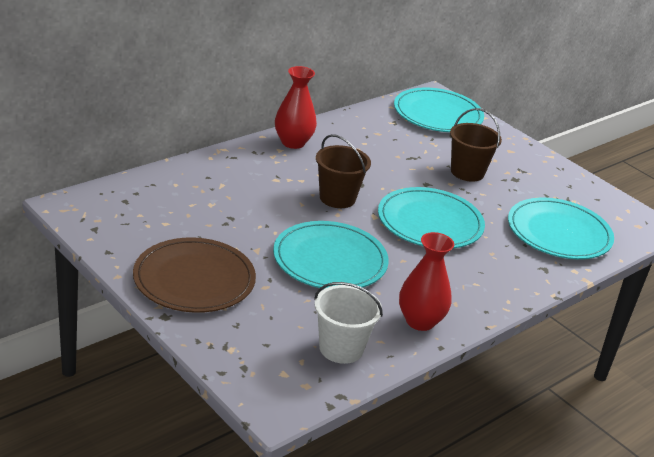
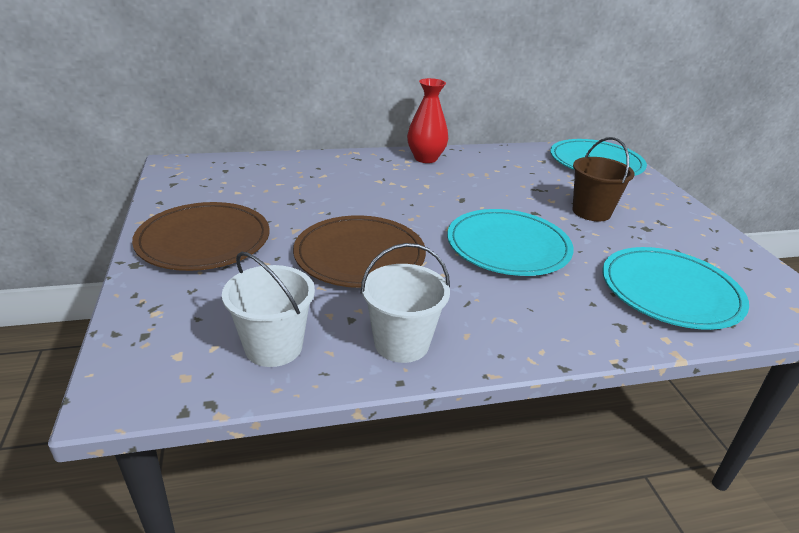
camera: 30 degrees right, 0 degrees up
turquoise plate [273,221,389,289] -> brown plate [293,215,426,288]
brown bucket [316,134,371,208] -> none
red vase [399,232,454,331] -> white bucket [361,243,450,363]

